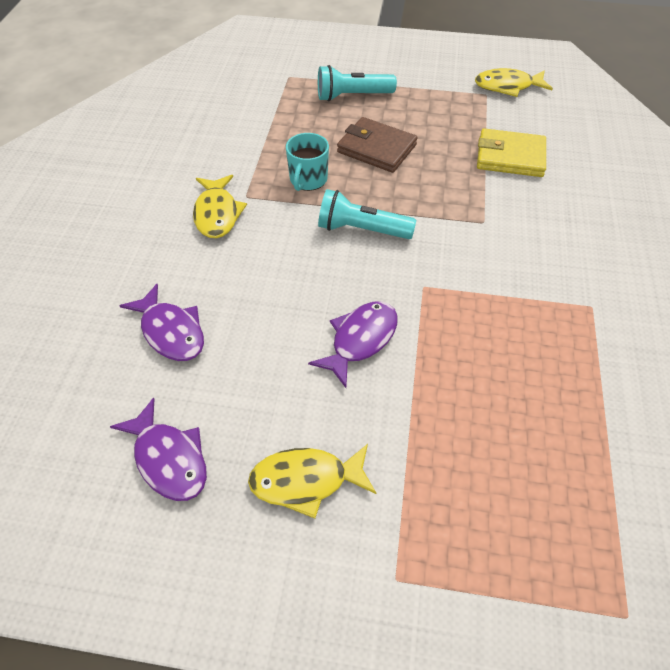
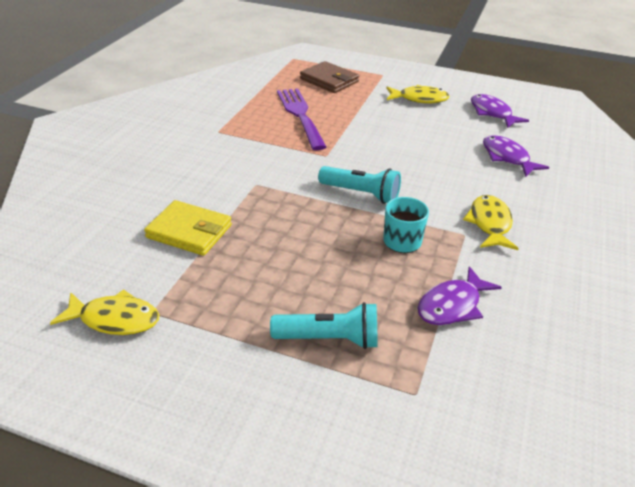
camera: 170 degrees left, 15 degrees down
purple fish [308,301,398,388] -> purple fish moved to [417,266,502,325]
brown wallet [337,117,418,173] -> brown wallet moved to [300,61,359,93]
none -> purple fork [277,88,326,150]

